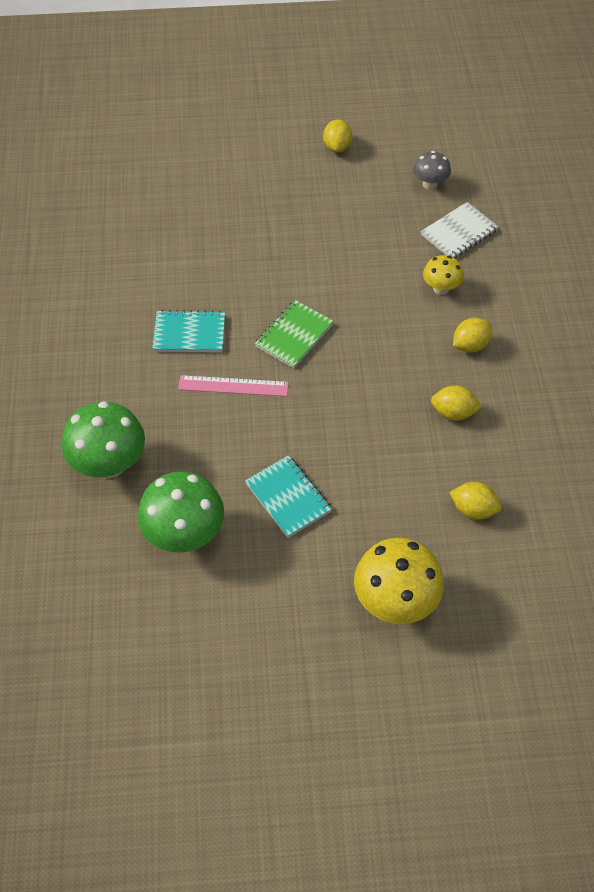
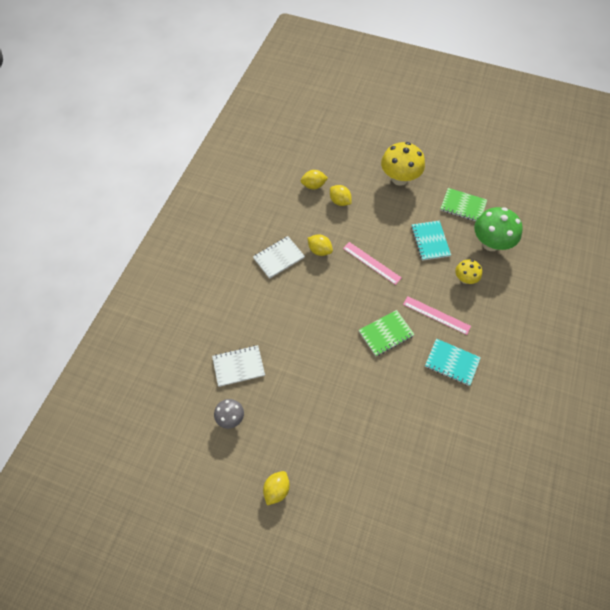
camera: 155 degrees left, 5 degrees up
green mushroom [62,401,145,478] -> none
yellow mushroom [423,255,464,295] -> yellow mushroom moved to [455,259,482,284]
yellow lemon [453,318,492,353] -> yellow lemon moved to [301,170,328,189]
none -> white notebook [253,236,305,279]
none -> pink ruler [343,242,402,285]
none -> green notebook [440,188,487,221]

